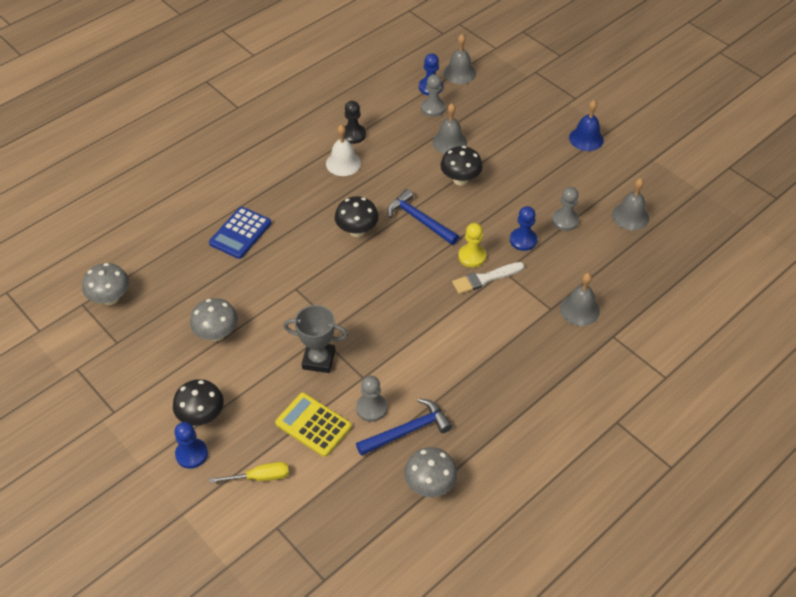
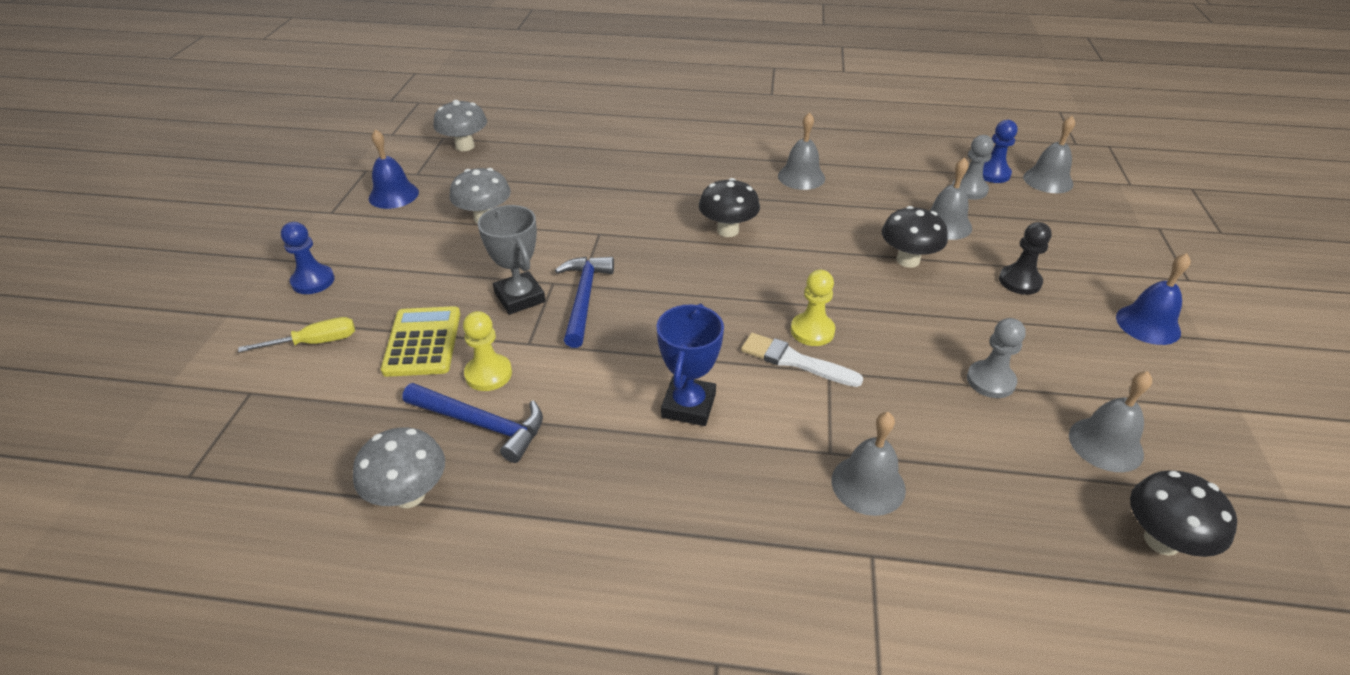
camera: 50 degrees right, 10 degrees down
black mushroom [173,379,224,426] -> black mushroom moved to [1130,470,1237,557]
blue calculator [209,207,271,259] -> none
yellow screwdriver [210,462,289,483] -> yellow screwdriver turned 60 degrees counterclockwise [238,317,355,352]
white bell [326,125,361,176] -> grey bell [778,112,825,190]
black pawn [344,101,366,144] -> black pawn moved to [999,222,1052,295]
grey pawn [356,376,387,422] -> yellow pawn [463,311,512,391]
blue hammer [388,189,459,245] -> blue hammer moved to [555,257,614,348]
blue pawn [510,206,537,251] -> none
none -> blue bell [369,129,419,209]
none -> blue trophy [657,304,724,426]

